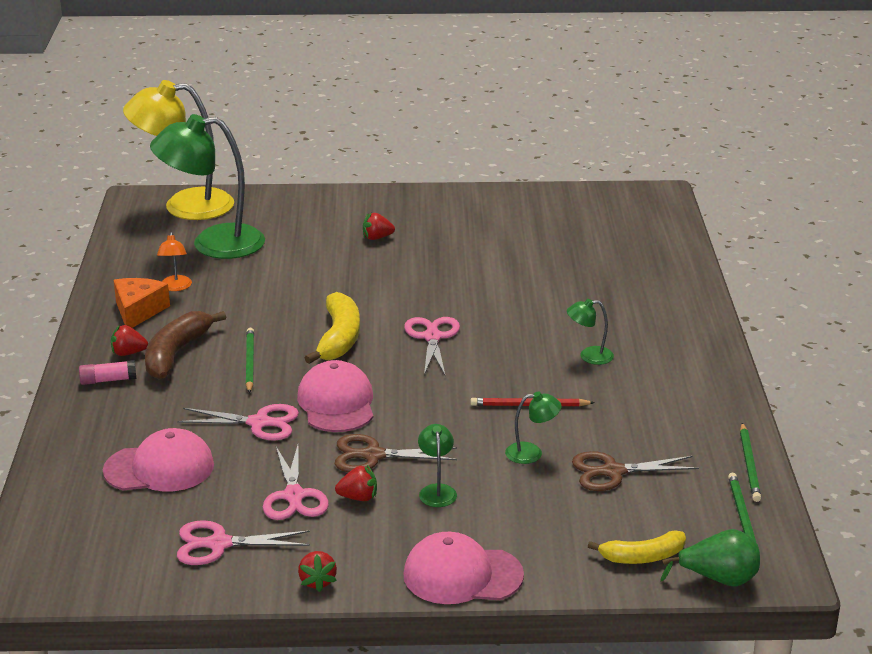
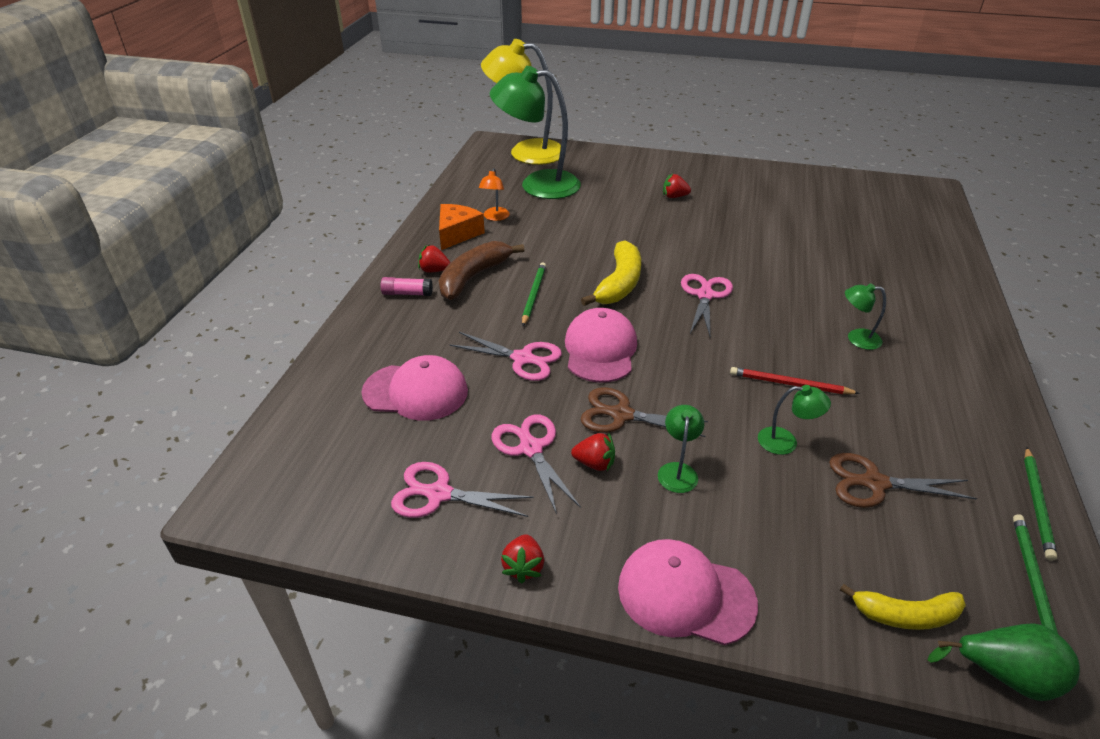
camera: 15 degrees right, 10 degrees up
pink scissors [263,445,329,520] -> pink scissors turned 150 degrees clockwise [491,414,581,514]

